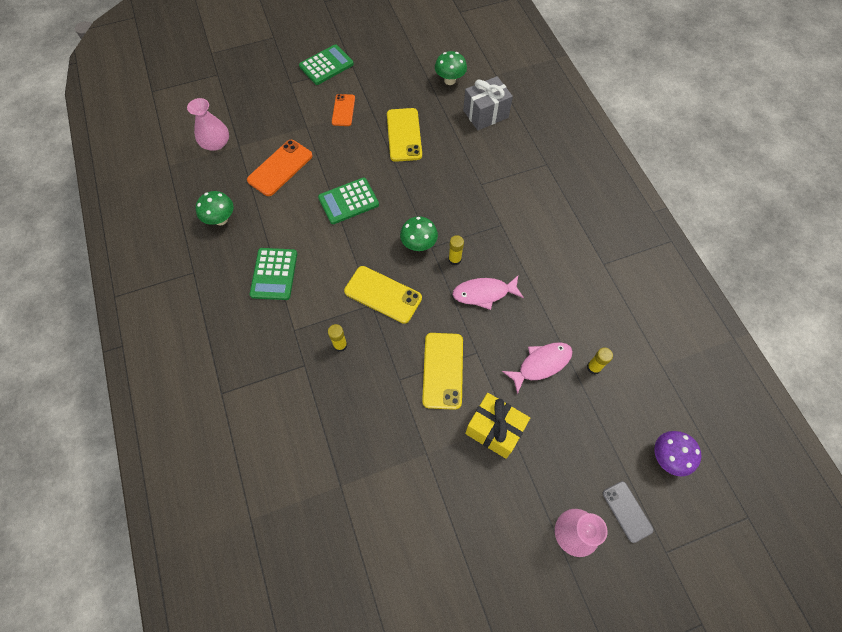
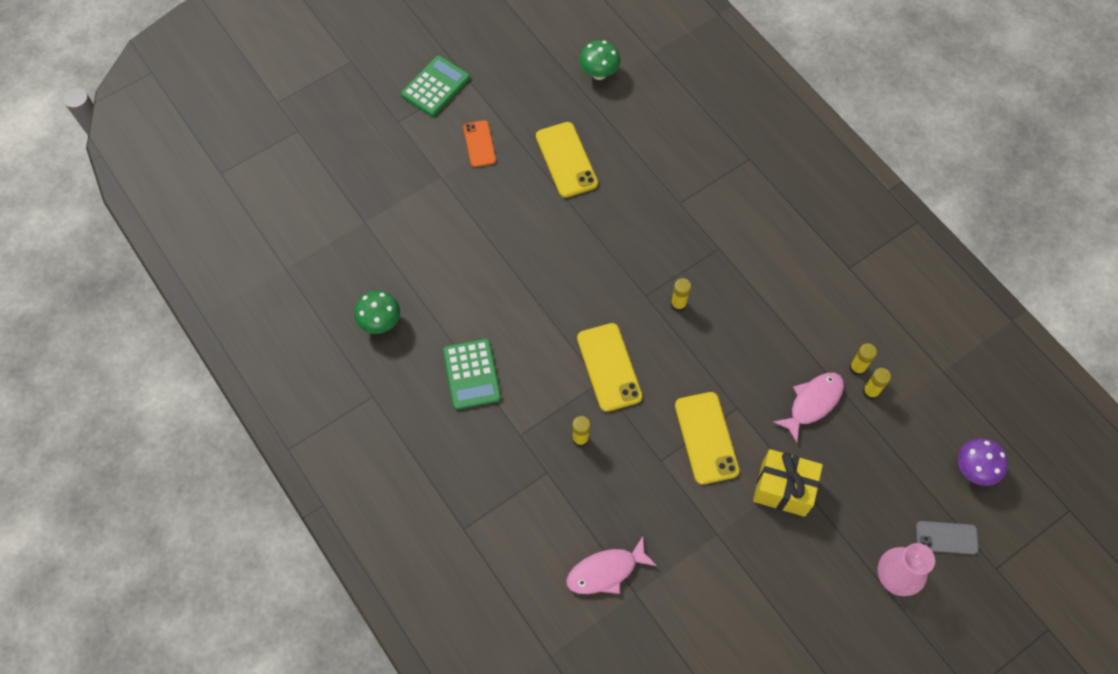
camera: 15 degrees left, 0 degrees up
pink vase [187,98,229,151] -> none
orange phone [247,140,313,196] -> none
green calculator [318,178,379,224] -> none
yellow phone [344,266,422,324] -> yellow phone turned 60 degrees clockwise [577,323,643,412]
green mushroom [400,216,438,251] -> none
pink fish [452,276,524,310] -> pink fish moved to [566,536,657,594]
grey gift [463,76,513,130] -> none
grey phone [603,481,654,543] -> grey phone turned 45 degrees counterclockwise [916,521,979,554]
none -> yellow glue stick [849,343,877,376]

